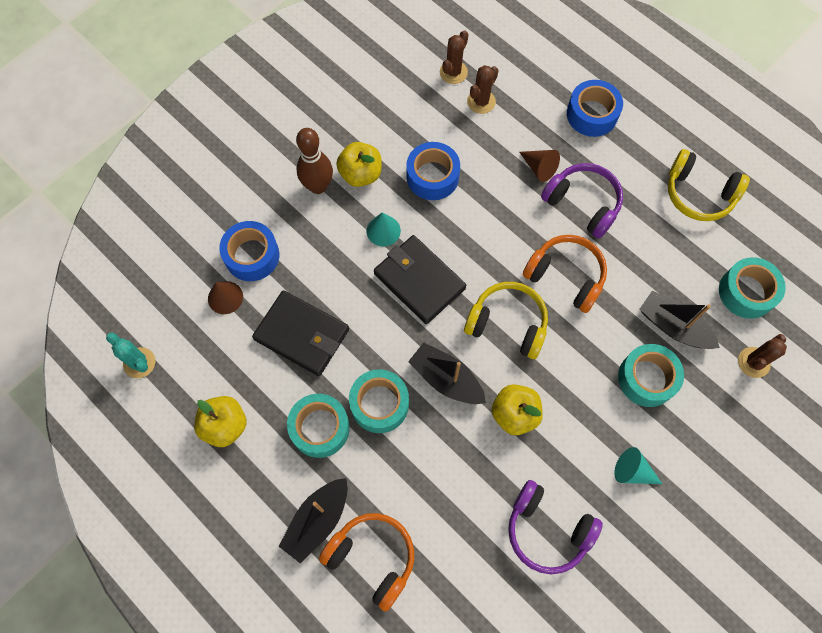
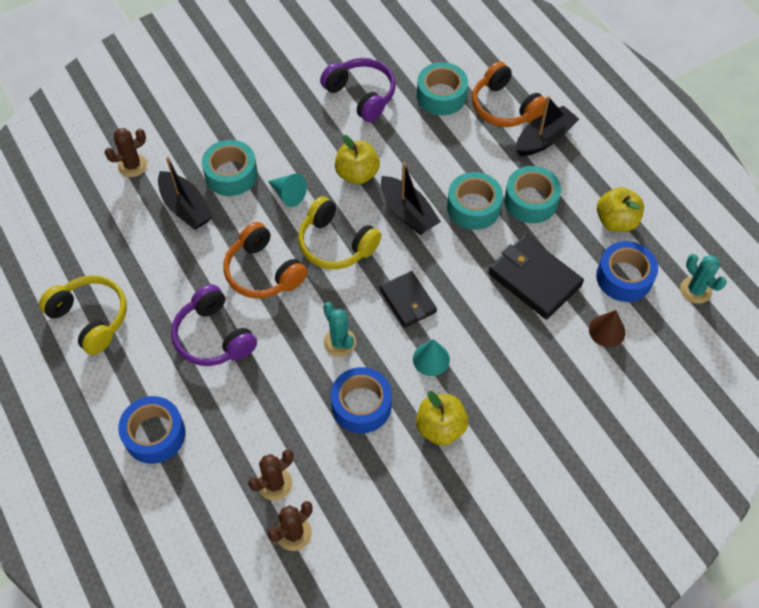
camera: 165 degrees left, 10 degrees down
blue tape [219,221,279,281] -> blue tape moved to [596,241,658,302]
brown bowling pin [296,128,333,194] -> none
black wallet [374,235,466,324] -> black wallet [380,271,437,328], size x0.65
brown cone [519,150,560,182] -> none
turquoise cone [614,447,662,484] -> turquoise cone moved to [268,173,307,207]
turquoise tape [719,257,786,319] -> turquoise tape moved to [417,62,468,115]
none -> turquoise cactus [323,302,356,357]

